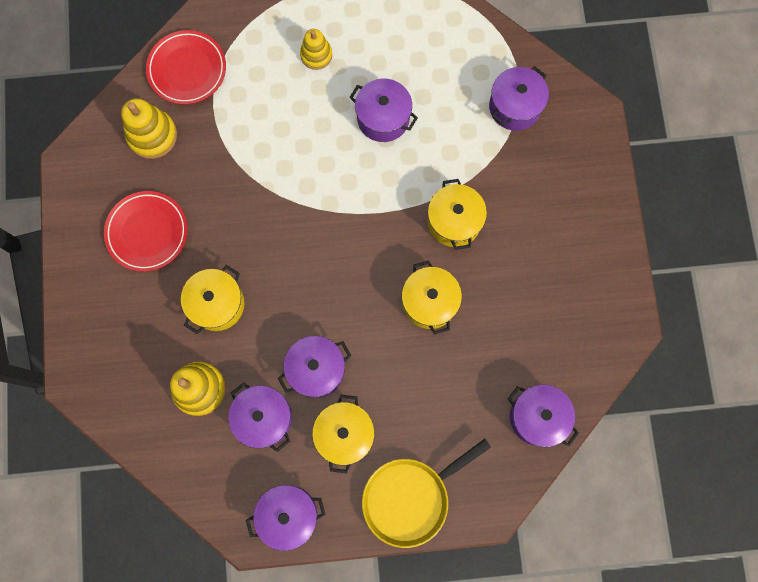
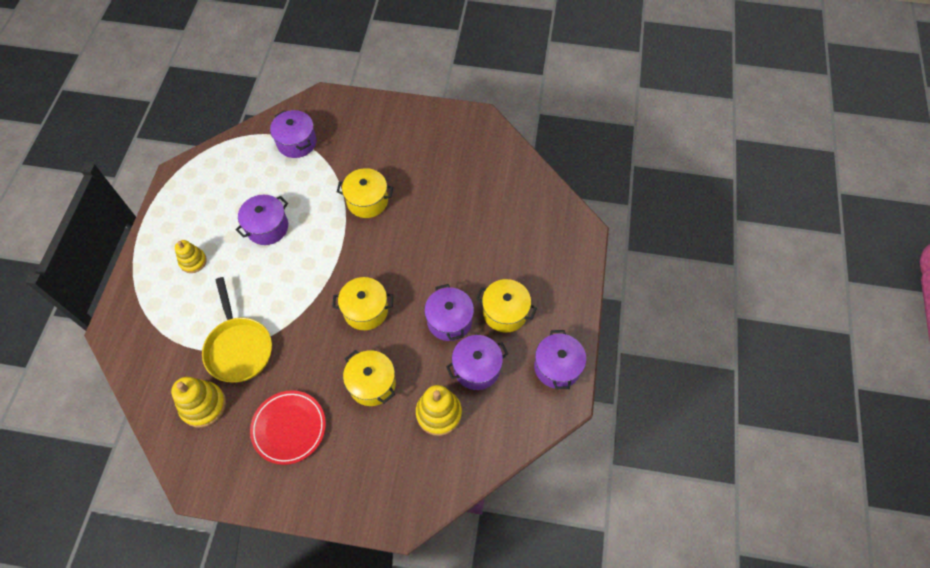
camera: 75 degrees left, 15 degrees down
red plate [146,30,226,105] -> none
yellow pan [362,439,491,548] -> yellow pan moved to [202,277,272,383]
yellow pot [402,260,462,335] -> yellow pot moved to [333,277,393,330]
purple pot [508,384,579,447] -> none

